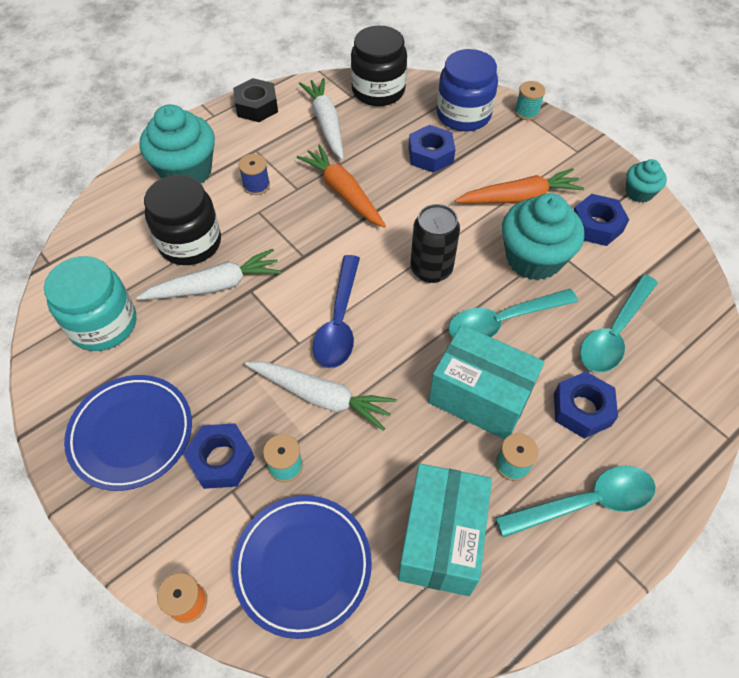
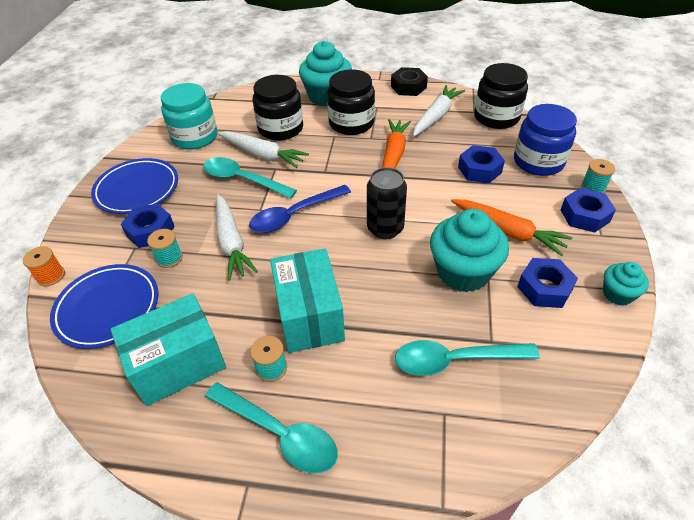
camera: 50 degrees right, 10 degrees down
blue spool [238,154,270,195] -> black jar [327,69,375,135]
turquoise spoon [448,289,578,338] -> turquoise spoon moved to [203,157,297,198]
blue nut [554,372,618,439] -> blue nut moved to [561,188,616,233]

